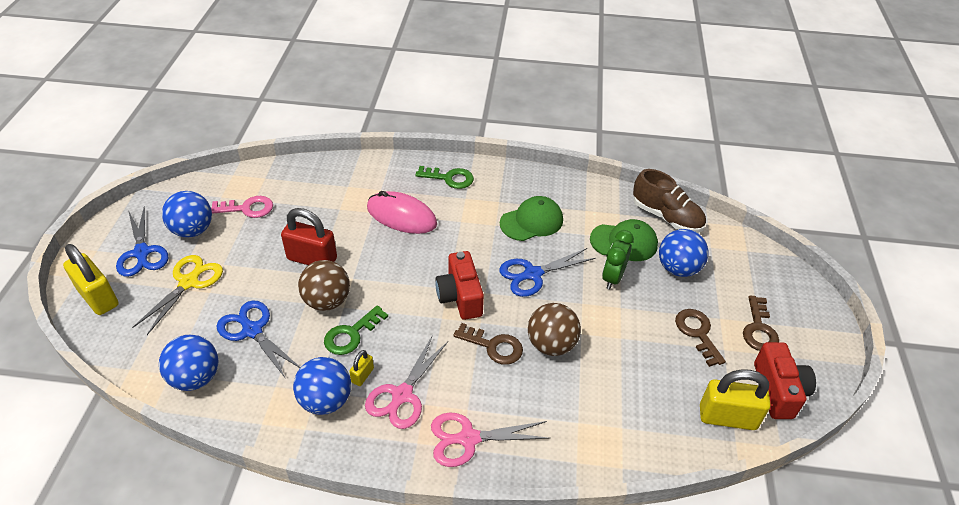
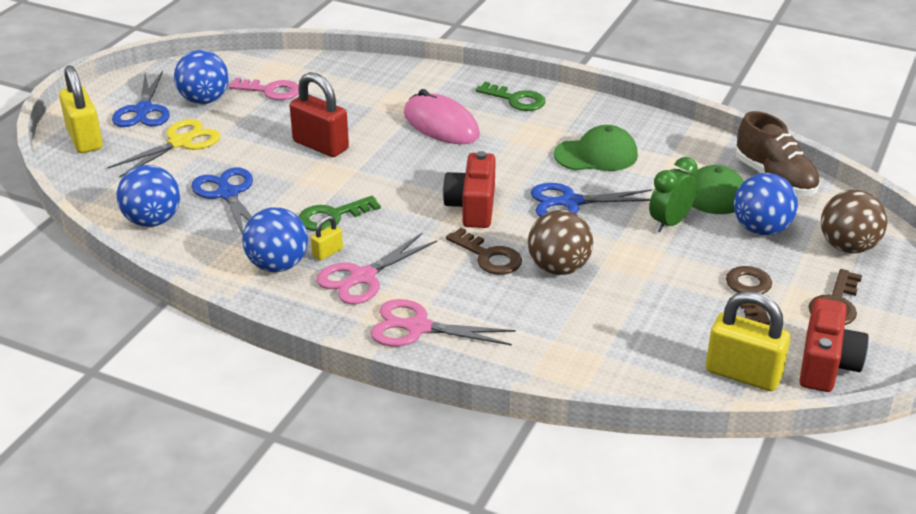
camera: 20 degrees right, 10 degrees down
brown ball [298,260,350,311] -> brown ball moved to [821,190,888,253]

